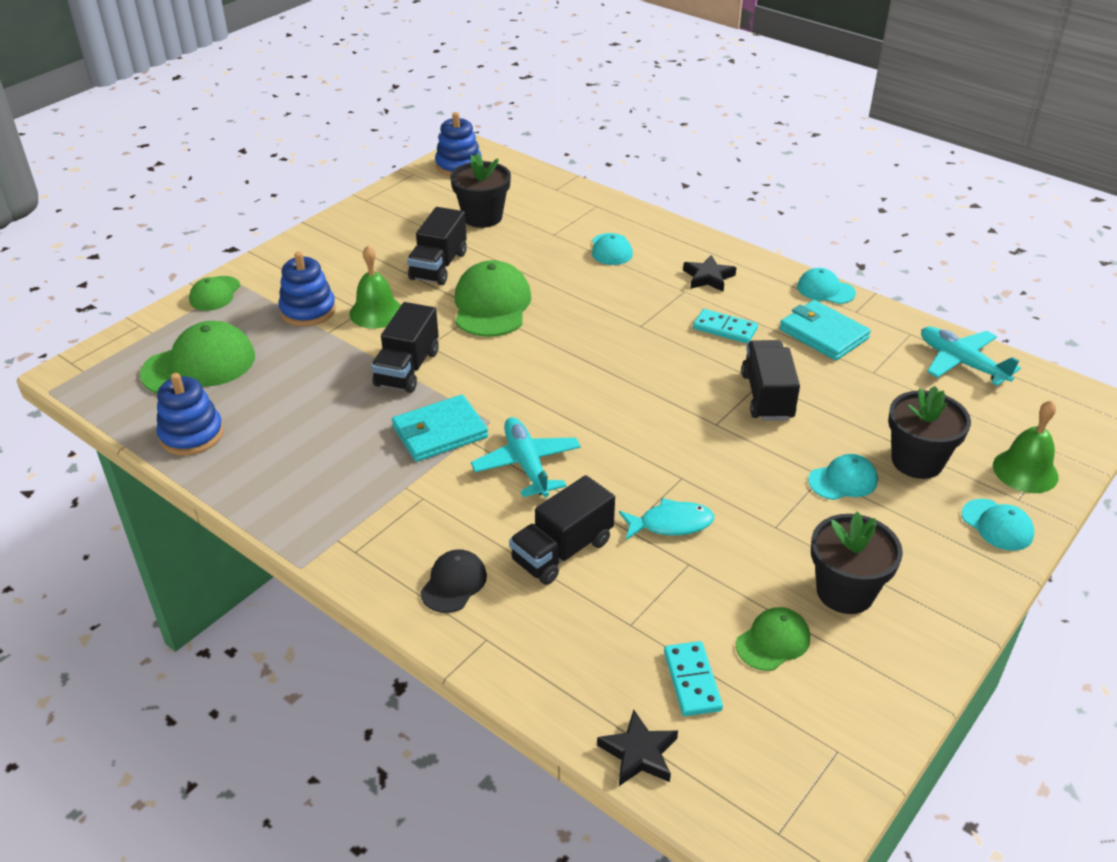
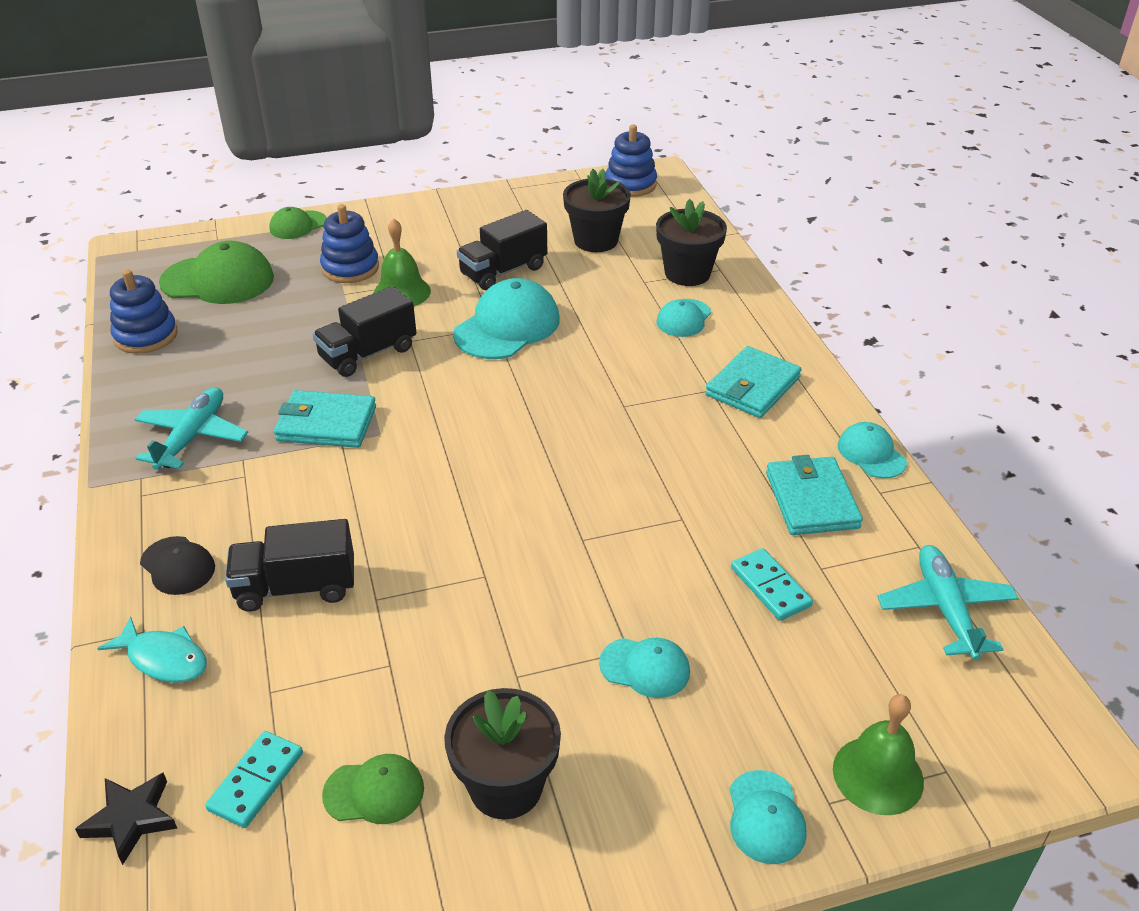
camera: 35 degrees right, 0 degrees up
black cap [420,549,487,613] -> black cap turned 75 degrees clockwise [140,536,215,595]
green cap [455,260,532,337] -> turquoise cap [453,278,560,359]
turquoise plane [471,417,581,497] -> turquoise plane moved to [134,387,248,470]
turquoise fish [619,498,714,540] -> turquoise fish moved to [97,616,207,683]
black star [683,255,736,292] -> turquoise wallet [705,346,802,418]
turquoise domino [693,309,758,343] -> turquoise domino moved to [731,548,813,621]
black truck [741,340,800,421] -> none
black flower pot [888,386,971,479] -> black flower pot moved to [656,199,727,286]

